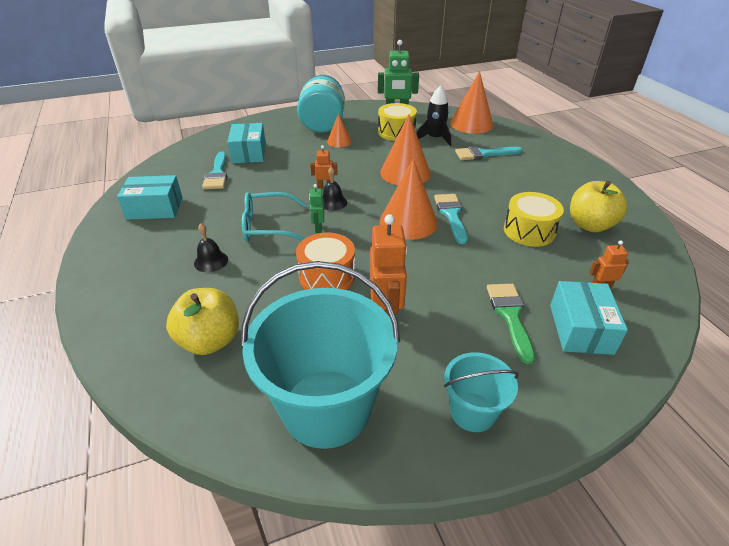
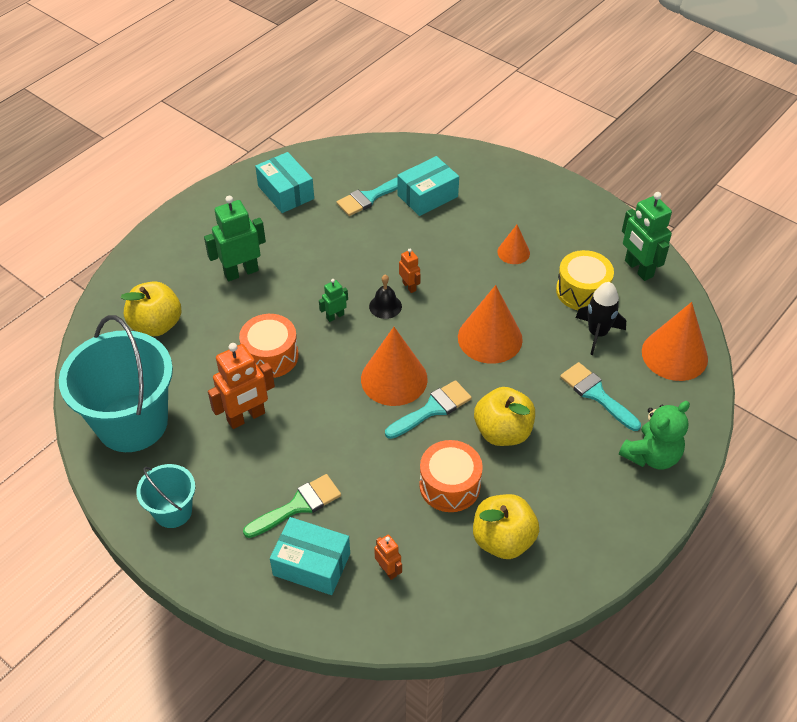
camera: 60 degrees right, 10 degrees up
black bell [194,223,228,272] -> green robot [204,196,266,281]
turquoise glasses [242,192,307,241] -> none
turquoise jar [297,75,345,133] -> none
yellow drum [504,192,564,247] -> orange drum [419,440,483,512]
turquoise box [550,281,628,355] -> turquoise box turned 45 degrees clockwise [270,517,350,595]
none -> yellow apple [474,387,535,446]
none -> green teddy bear [619,401,690,470]

